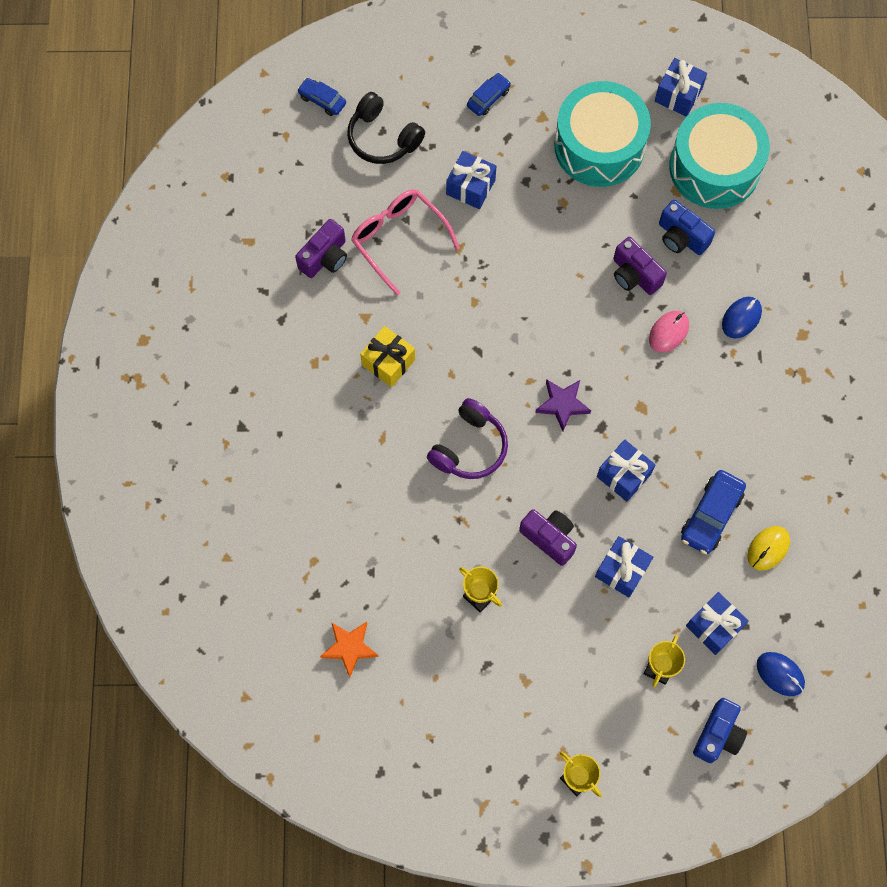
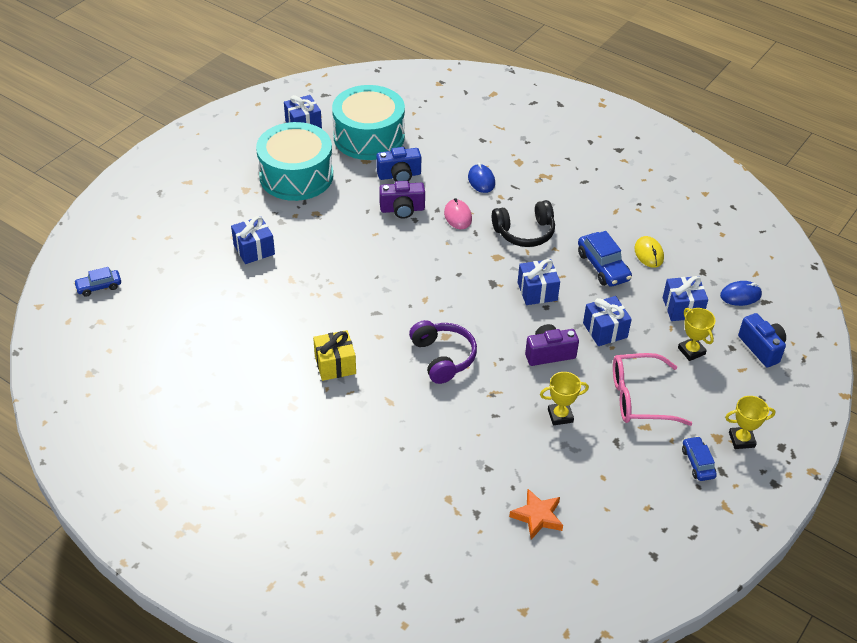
camera: 55 degrees left, 25 degrees down
purple camera [295,219,347,278] -> none
black headphones [347,92,425,164] -> black headphones moved to [492,200,555,247]
pink glasses [351,189,460,295] -> pink glasses moved to [613,353,692,426]
blue car [467,73,511,116] -> blue car moved to [682,436,717,481]
purple star [535,379,591,431] -> none

